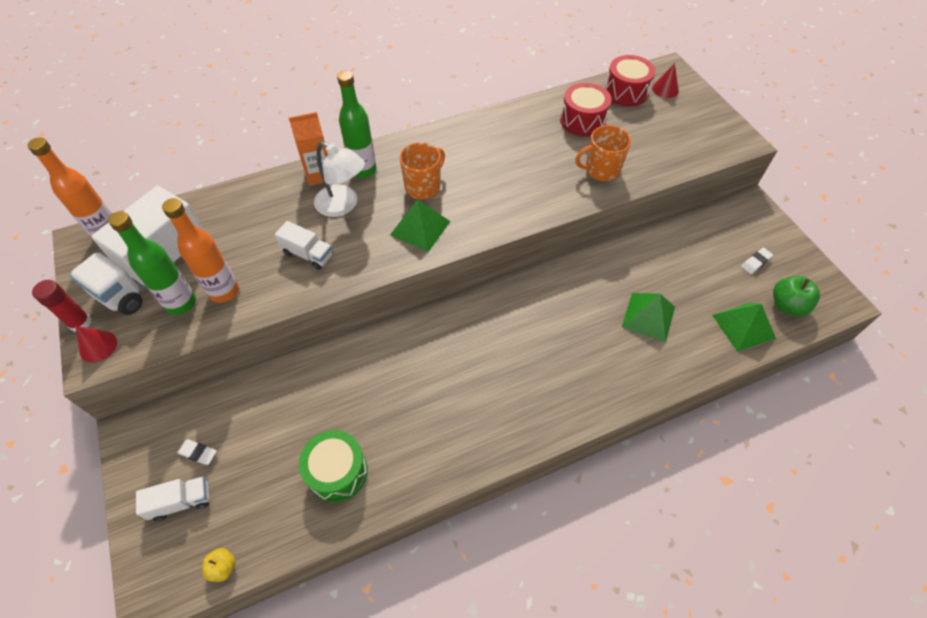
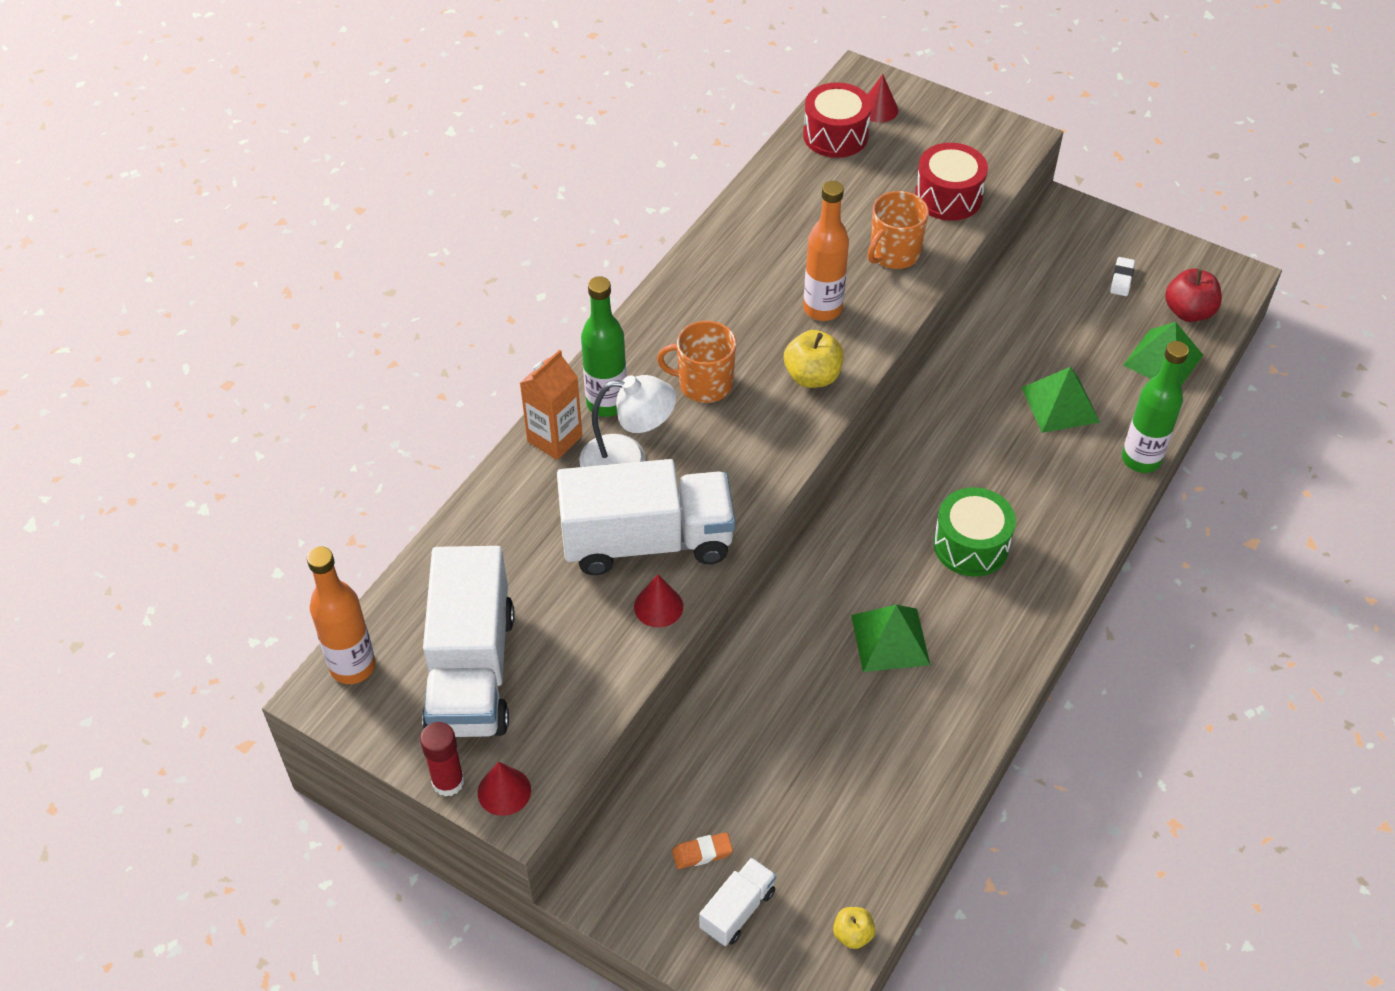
camera: 35 degrees left, 5 degrees down
green bottle [108,211,196,315] -> green bottle moved to [1122,341,1189,473]
orange bottle [162,198,239,303] -> orange bottle moved to [803,181,849,321]
white eraser [177,439,217,465] -> orange eraser [672,832,733,869]
white truck [275,221,333,270] -> white truck [557,459,735,575], size x2.16
green drum [299,430,368,502] -> green drum moved to [933,487,1016,576]
green pyramid [390,199,451,252] -> green pyramid moved to [851,605,930,672]
orange mug [400,142,445,199] -> orange mug turned 90 degrees counterclockwise [657,321,736,403]
red drum [560,83,612,136] -> red drum moved to [915,143,988,221]
green apple [773,276,820,316] -> red apple [1165,268,1222,322]
none -> red cone [634,574,683,627]
none -> yellow apple [784,330,843,388]

